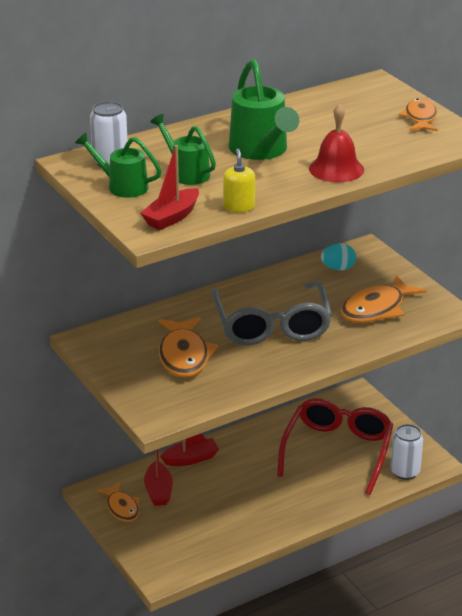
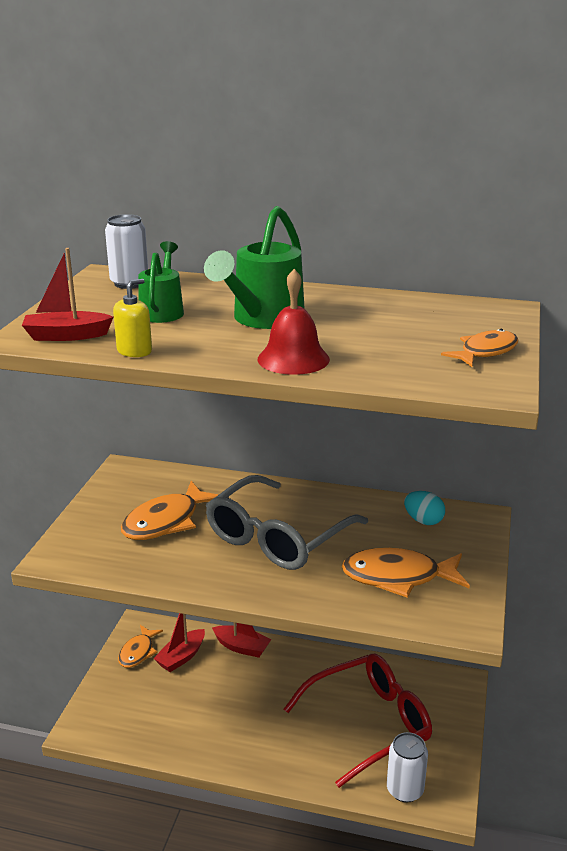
camera: 45 degrees right, 5 degrees down
green watering can [75,132,162,198] -> none

